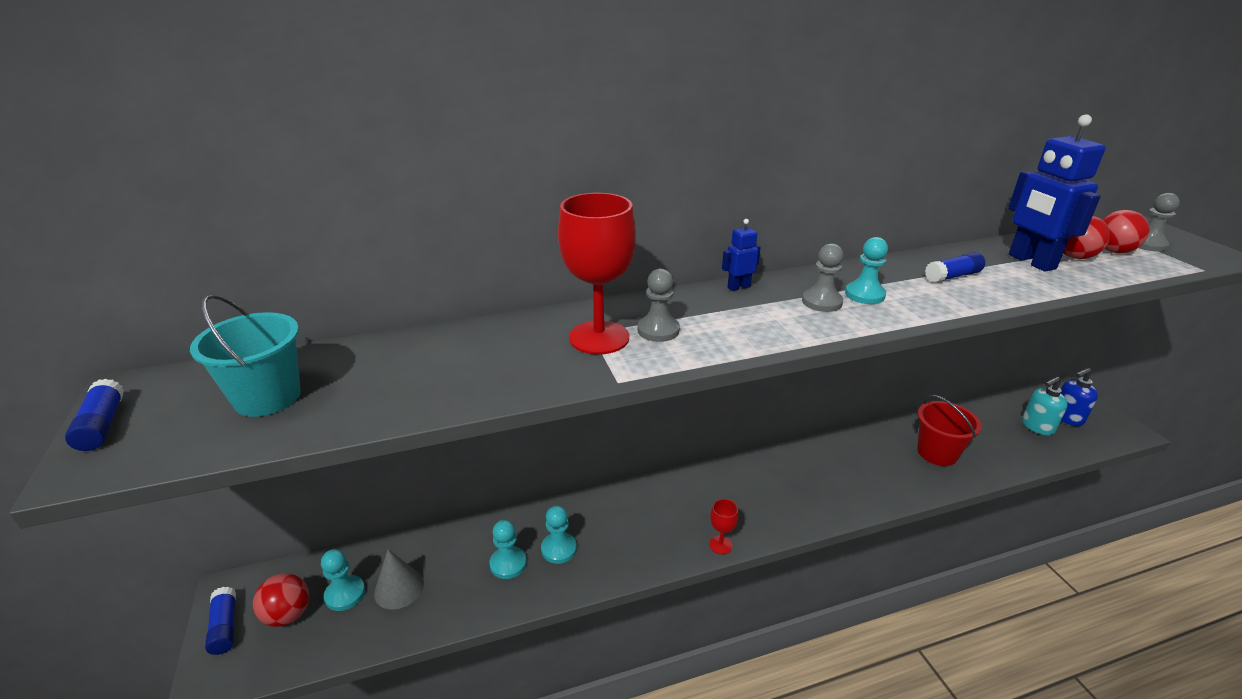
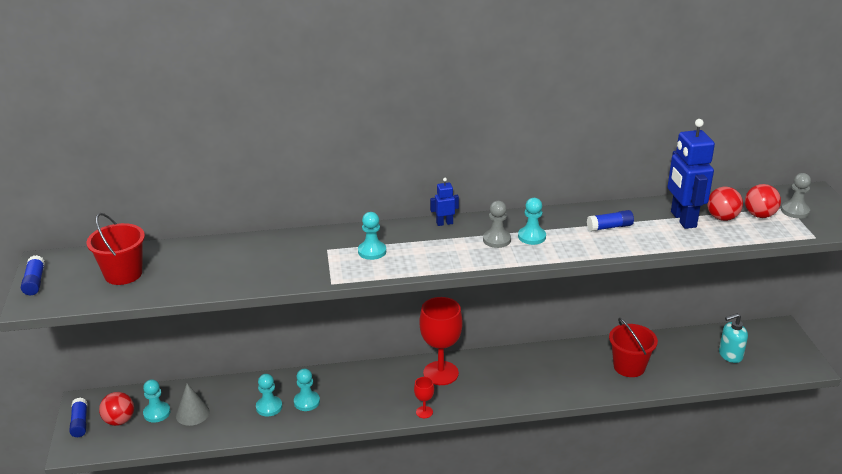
camera: 10 degrees right, 0 degrees up
turquoise bucket [190,294,301,417] -> red bucket [86,213,145,285]
red goblet [558,193,636,354] -> red goblet moved to [420,297,463,385]
grey pawn [638,269,680,342] -> turquoise pawn [358,212,386,260]
blue soap dispenser [1061,368,1098,426] -> none

